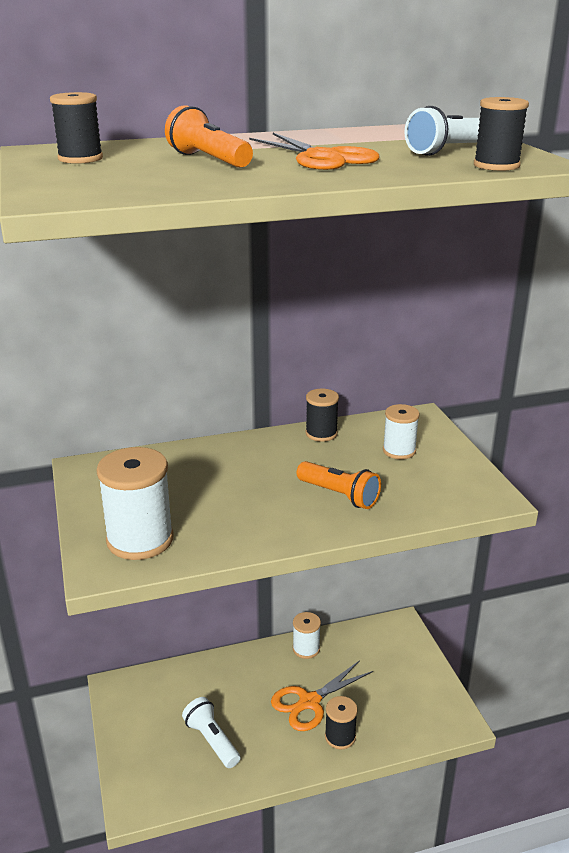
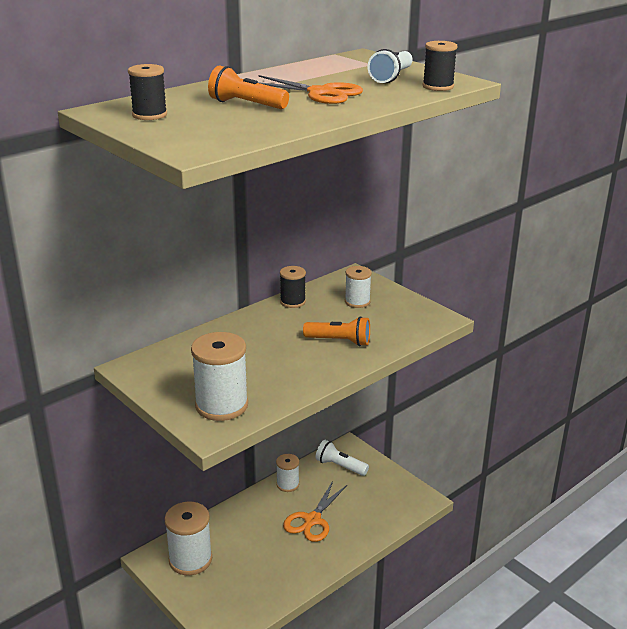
camera: 25 degrees left, 0 degrees up
white flashlight [182,697,240,768] -> white flashlight moved to [315,440,369,476]
black spool [325,696,358,750] -> none
none -> white spool [164,502,212,575]

